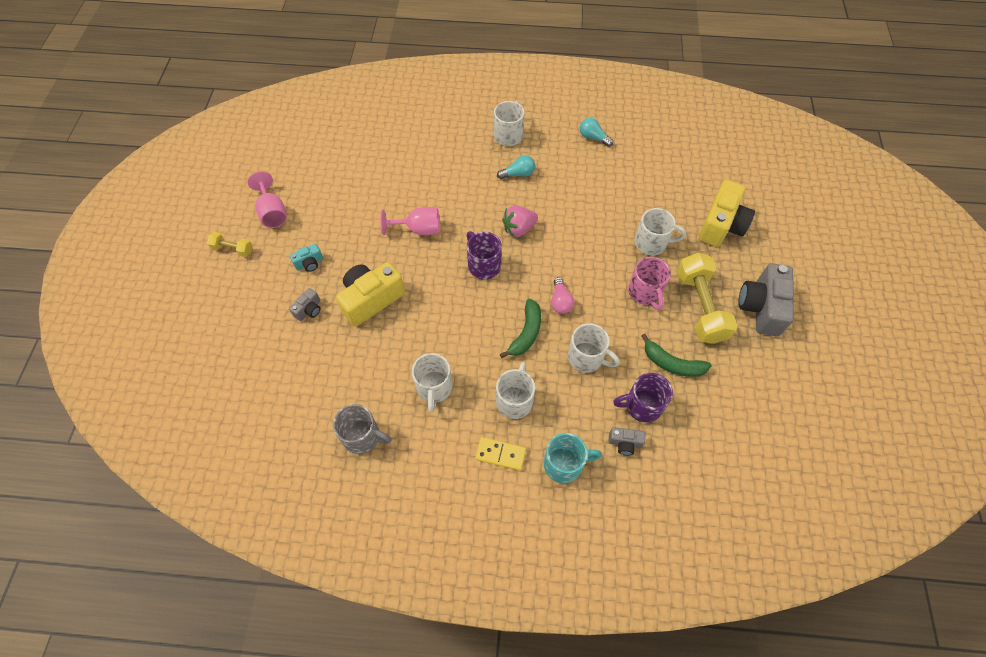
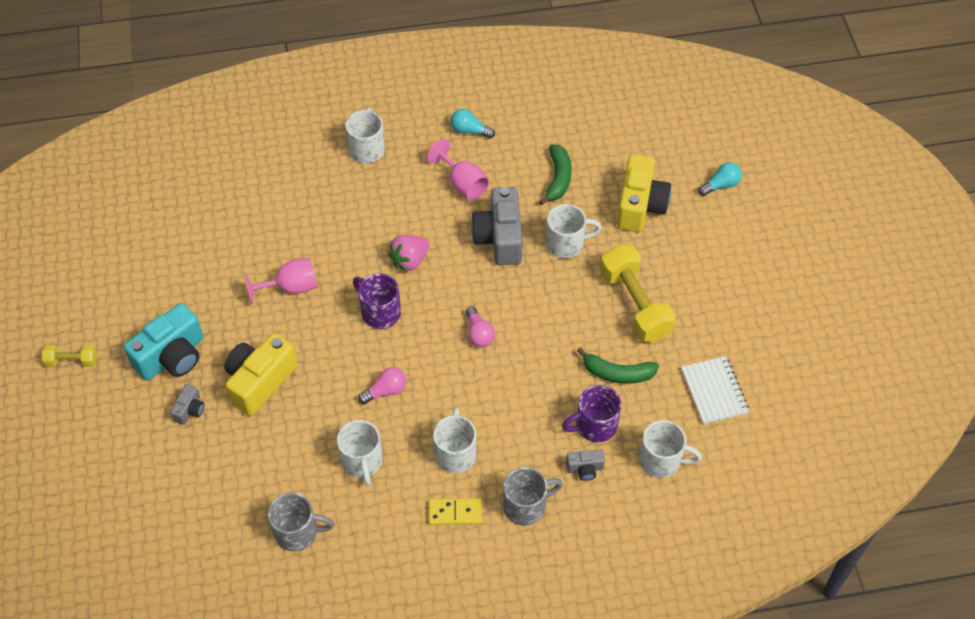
camera: 15 degrees left, 5 degrees down
pink goblet [247,171,287,228] -> pink goblet moved to [427,139,489,200]
turquoise camera [290,244,323,272] -> turquoise camera [124,303,203,380], size x2.11
turquoise light bulb [497,155,535,179] -> turquoise light bulb moved to [698,162,742,196]
green banana [500,299,541,358] -> green banana moved to [539,144,572,205]
turquoise mug [544,433,602,483] -> grey mug [503,467,563,526]
white mug [568,323,620,373] -> white mug moved to [639,420,702,478]
pink mug [628,257,671,310] -> none
grey camera [738,263,794,336] -> grey camera moved to [471,187,523,265]
none -> pink light bulb [358,367,406,404]
none -> white notebook [681,356,749,424]

